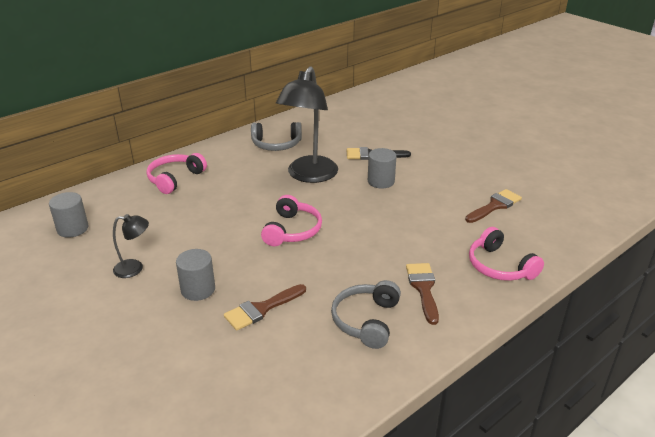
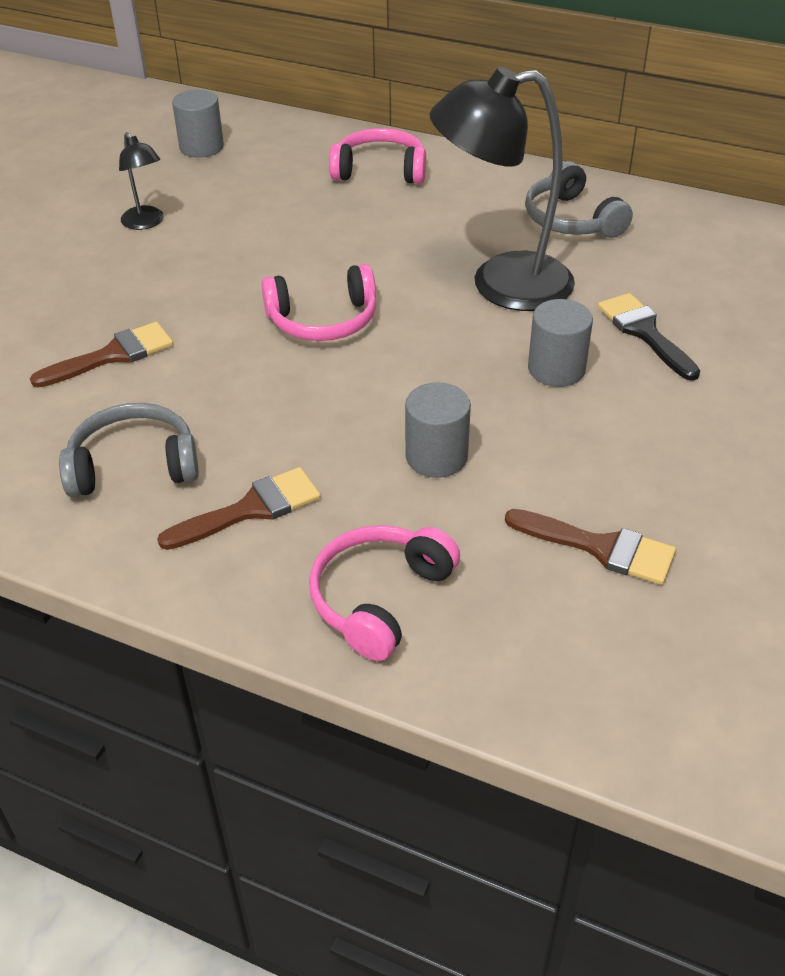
camera: 65 degrees right, 10 degrees up
grey cylinder [176,249,215,301] -> grey cylinder moved to [405,382,471,478]
brown brush [224,284,306,331] -> brown brush turned 120 degrees clockwise [30,322,173,388]

